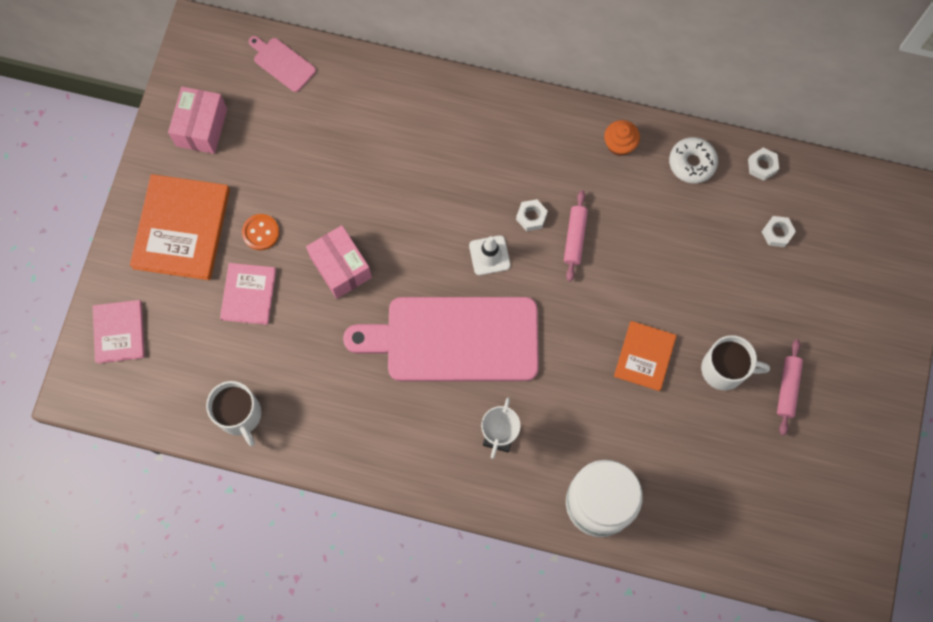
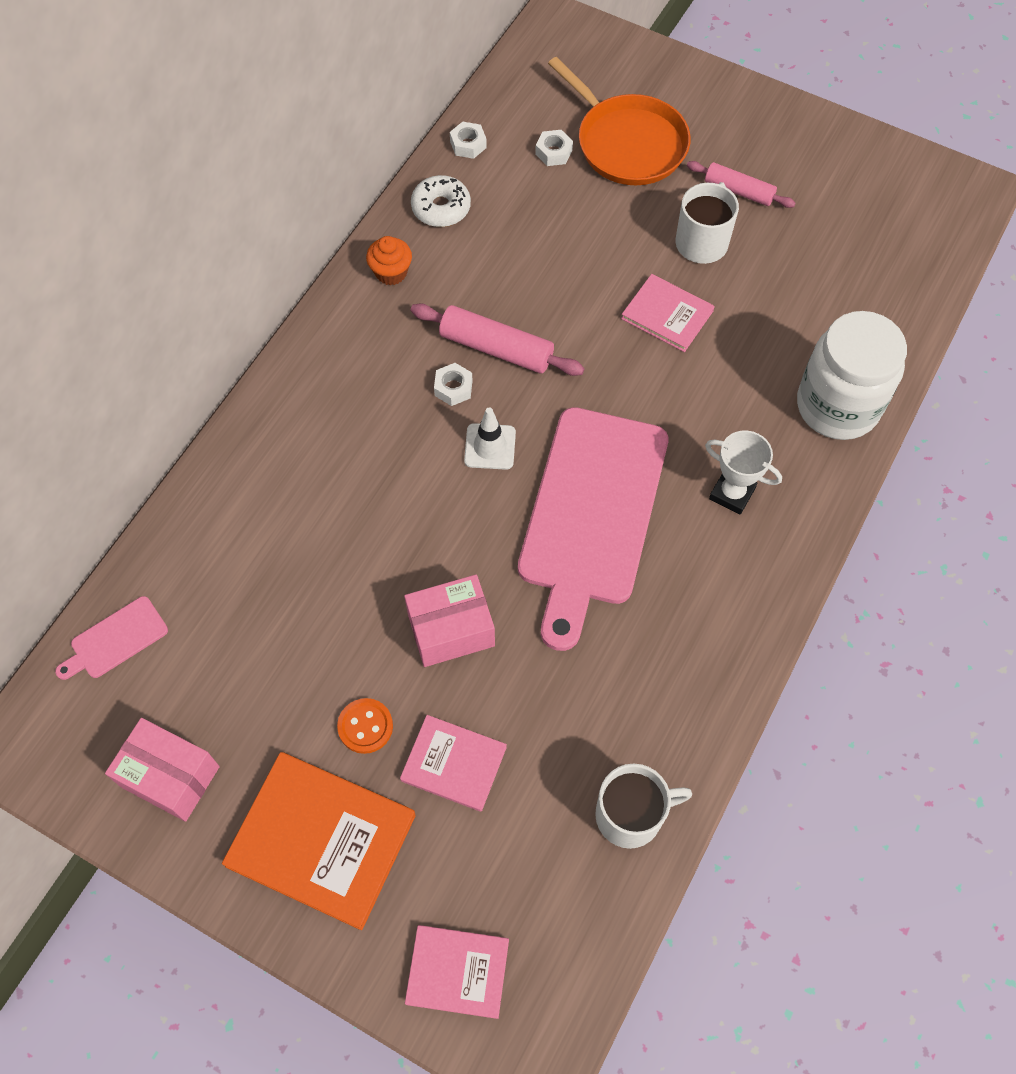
camera: 75 degrees left, 10 degrees down
pink rolling pin [564,190,588,282] -> pink rolling pin [411,303,584,376], size x1.51
orange book [614,321,677,391] -> pink book [621,274,715,352]
none -> orange pan [548,57,691,185]

